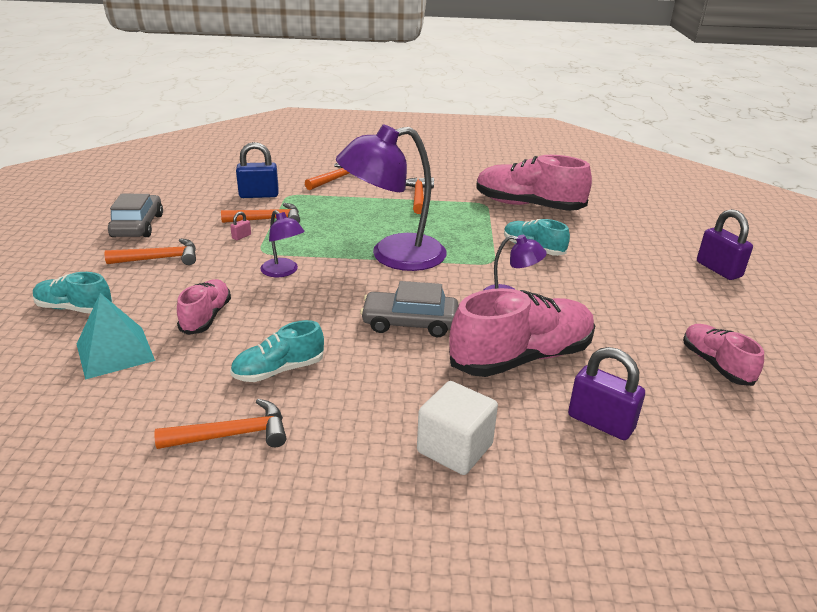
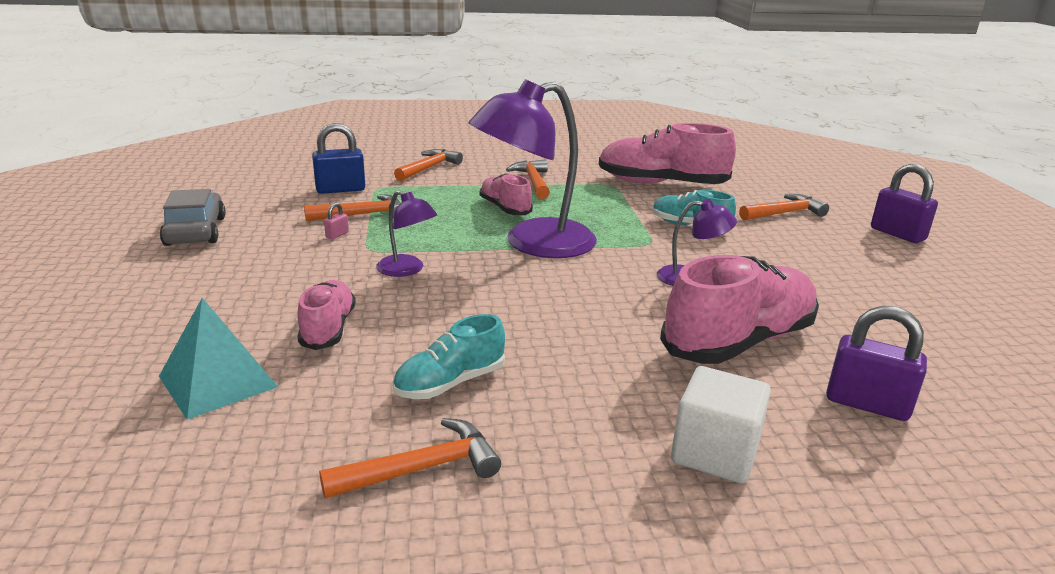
camera: 10 degrees left, 5 degrees down
turquoise shoe [33,272,113,314] -> none
orange hammer [105,239,196,265] -> orange hammer moved to [739,194,829,221]
grey car [360,281,459,337] -> none
pink shoe [683,324,764,386] -> pink shoe moved to [480,173,533,215]

